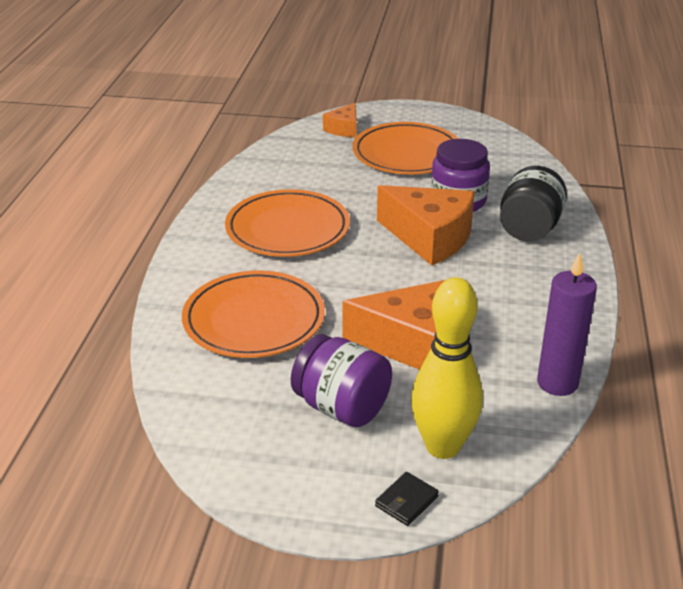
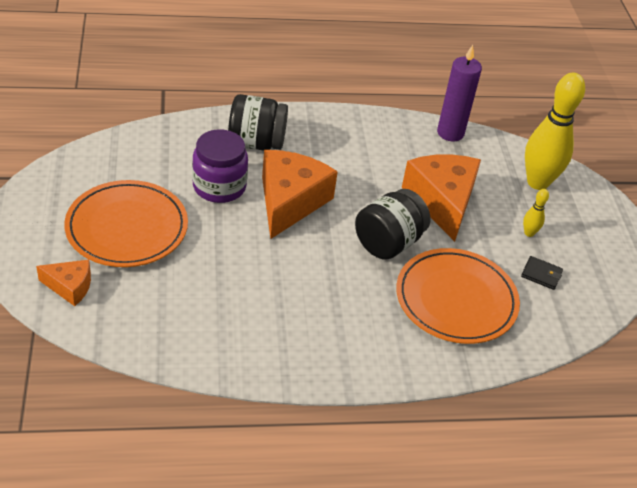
camera: 110 degrees left, 10 degrees up
orange plate [225,189,350,257] -> none
purple jar [291,334,392,427] -> yellow bowling pin [523,189,549,237]
black wallet [375,472,439,526] -> black wallet moved to [521,256,563,290]
none -> black jar [355,189,431,260]

